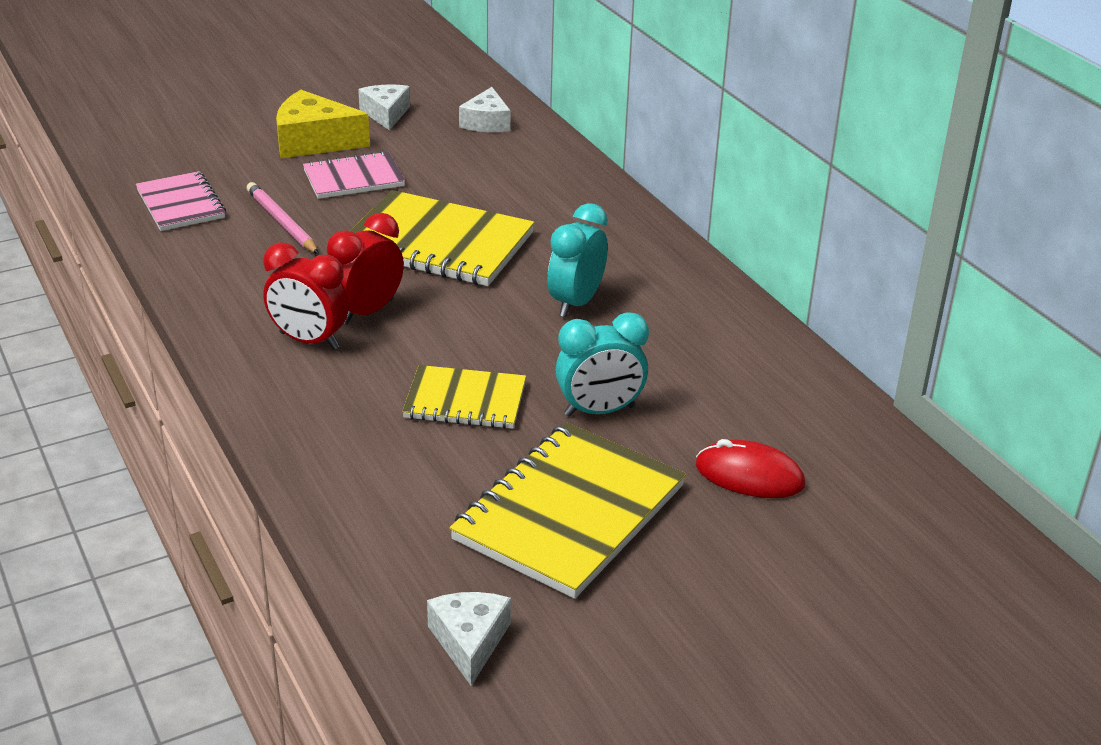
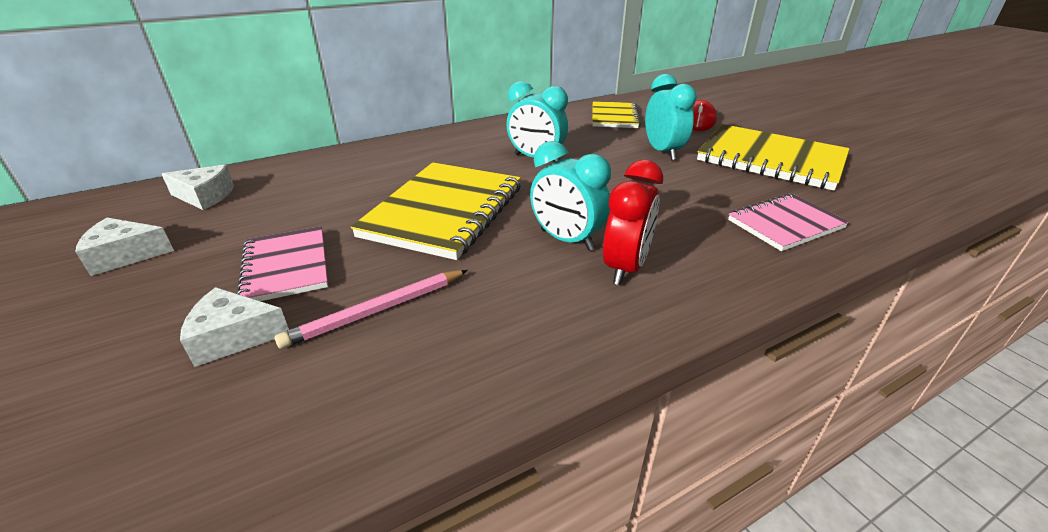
camera: 90 degrees left, 0 degrees up
pink notebook [136,171,226,231] -> pink notebook moved to [728,193,849,251]
yellow cheese [276,90,370,158] -> none
red clock [327,213,404,325] -> turquoise clock [530,141,611,251]
yellow notebook [402,365,526,429] -> yellow notebook moved to [592,101,641,128]
white cheese [427,592,511,686] -> white cheese moved to [180,287,289,367]

